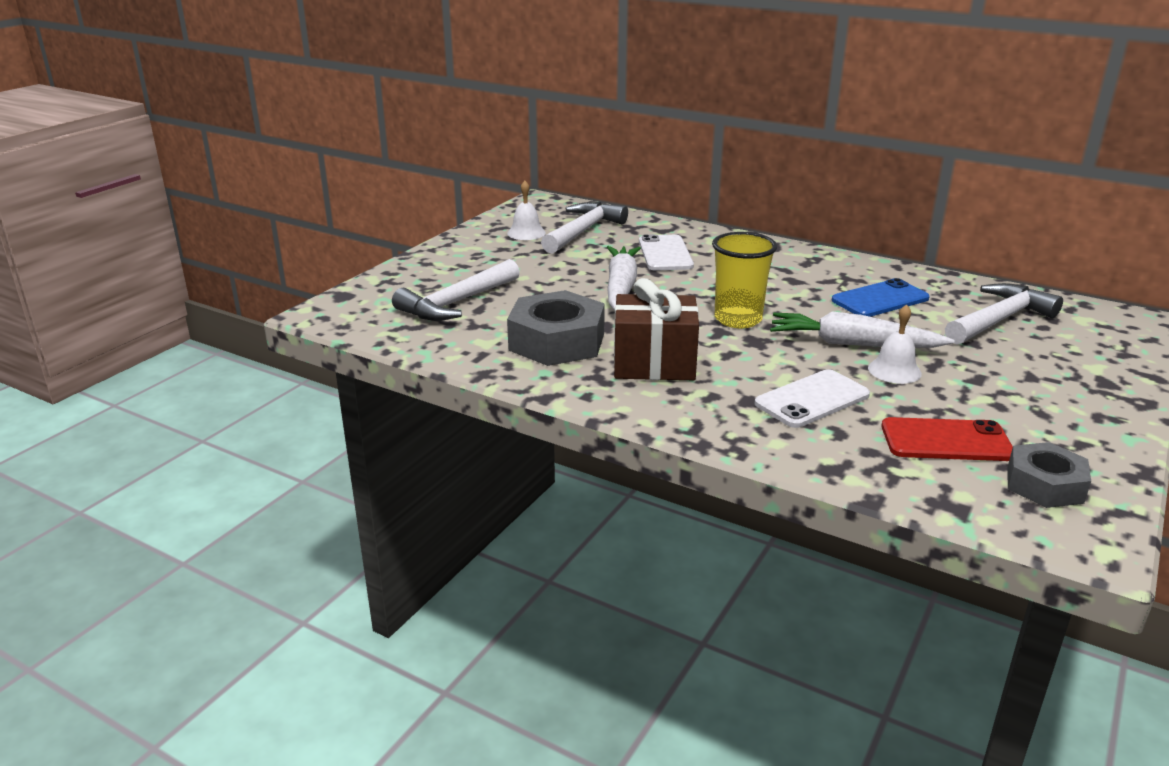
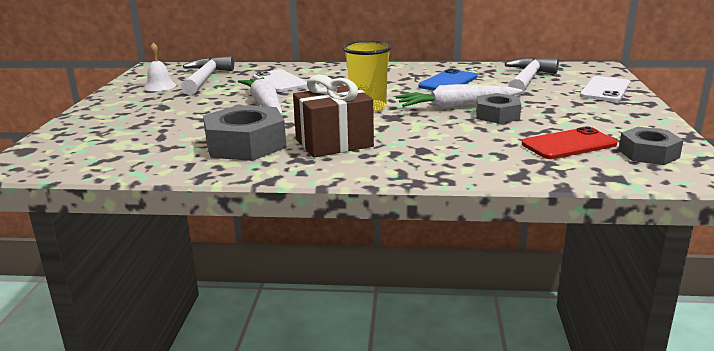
camera: 25 degrees left, 5 degrees down
white hammer [392,259,520,321] -> none
white phone [754,369,870,428] -> white phone moved to [580,76,630,102]
white bell [868,304,922,384] -> grey nut [476,93,521,124]

